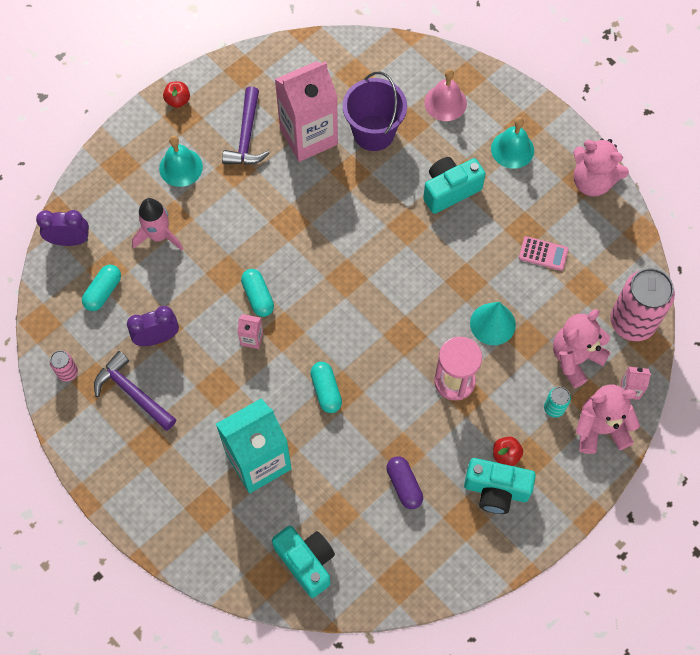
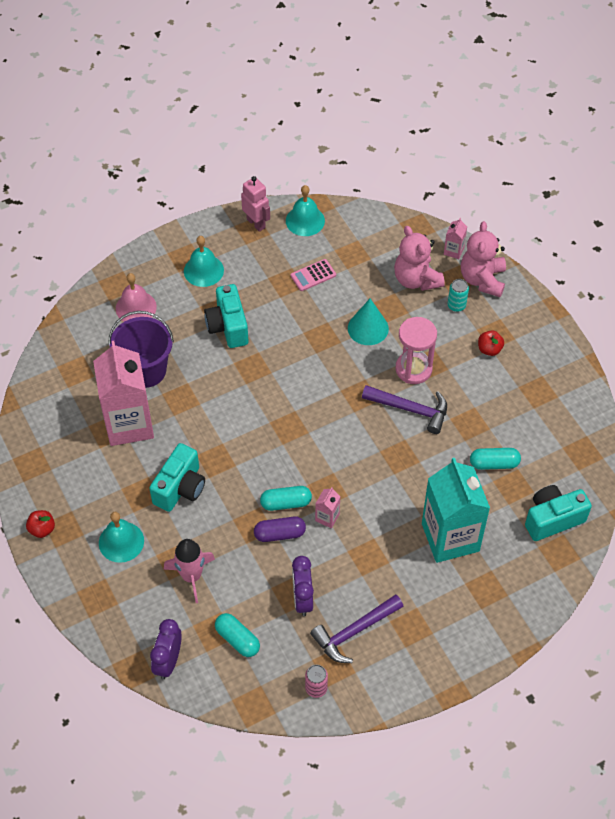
camera: 75 degrees left, 10 degrees down
purple hammer [222,87,270,165] -> purple hammer moved to [362,385,447,434]
turquoise capsule [310,362,342,413] -> turquoise capsule moved to [470,448,521,470]
purple capsule [386,456,423,509] -> purple capsule moved to [254,517,306,542]
turquoise camera [464,458,536,514] -> turquoise camera moved to [149,443,205,512]
pink calculator [519,236,569,271] -> pink calculator turned 150 degrees counterclockwise [290,259,336,291]
pink teddy bear [573,138,629,196] -> pink robot [241,176,270,232]
pink can [610,268,675,341] -> none
none -> turquoise bell [286,185,325,236]

